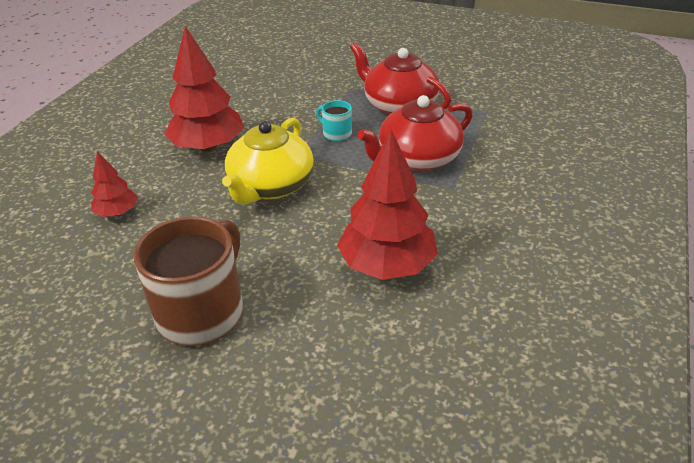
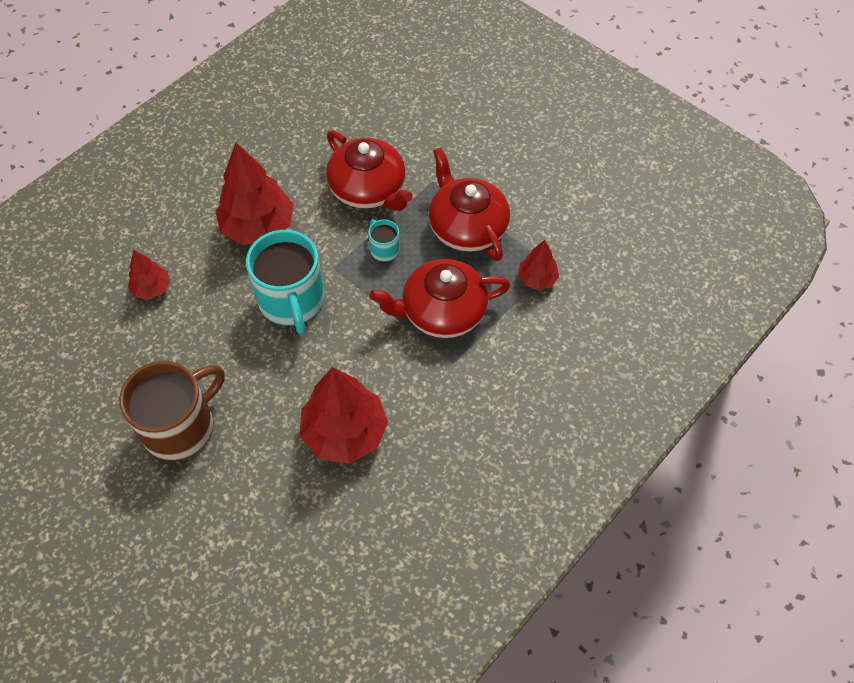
camera: 20 degrees right, 20 degrees up
yellow teapot [222,118,314,205] -> turquoise mug [246,230,325,335]
none -> red teapot [326,130,413,211]
none -> red tree [518,240,559,290]

